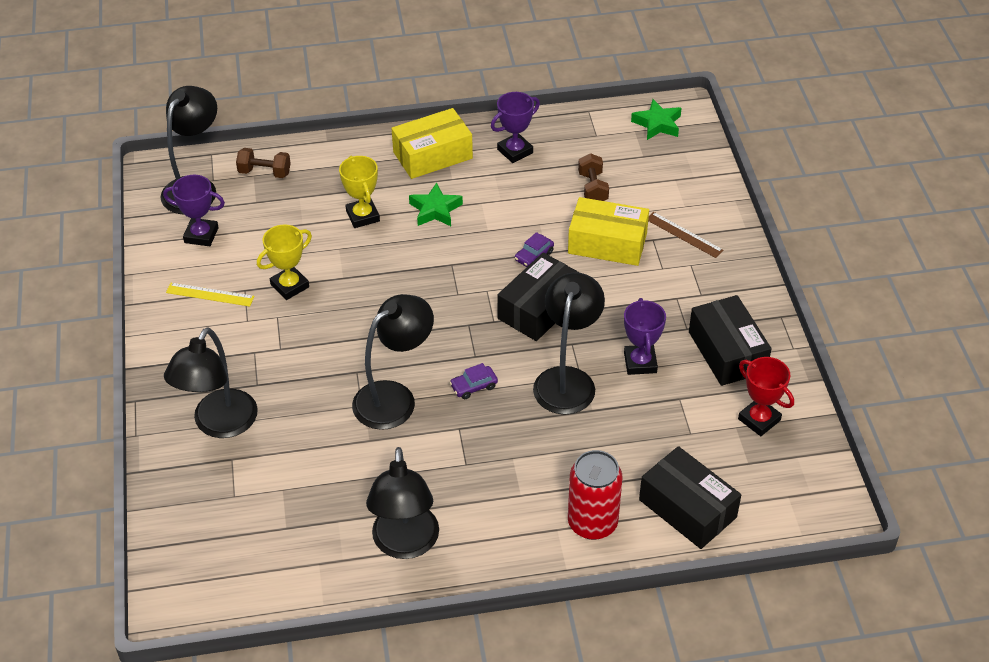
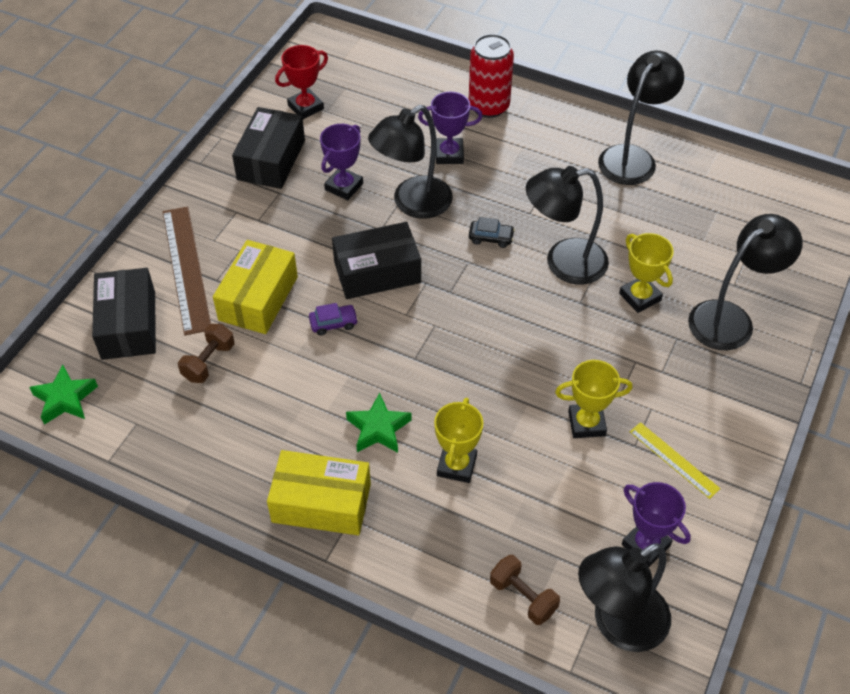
camera: 145 degrees left, 5 degrees up
purple car [449,363,498,399] -> black car [469,217,515,248]
purple trophy [491,92,540,163] -> purple trophy moved to [418,92,483,164]
yellow box [568,197,649,266] -> yellow box turned 60 degrees clockwise [213,240,298,334]
black box [639,446,741,549] -> black box moved to [92,268,156,360]
brown ruler [648,212,723,258] -> brown ruler [163,207,211,335], size x1.80
red trophy [738,357,794,436] -> red trophy turned 60 degrees clockwise [275,45,328,119]
none -> yellow trophy [619,233,674,313]

